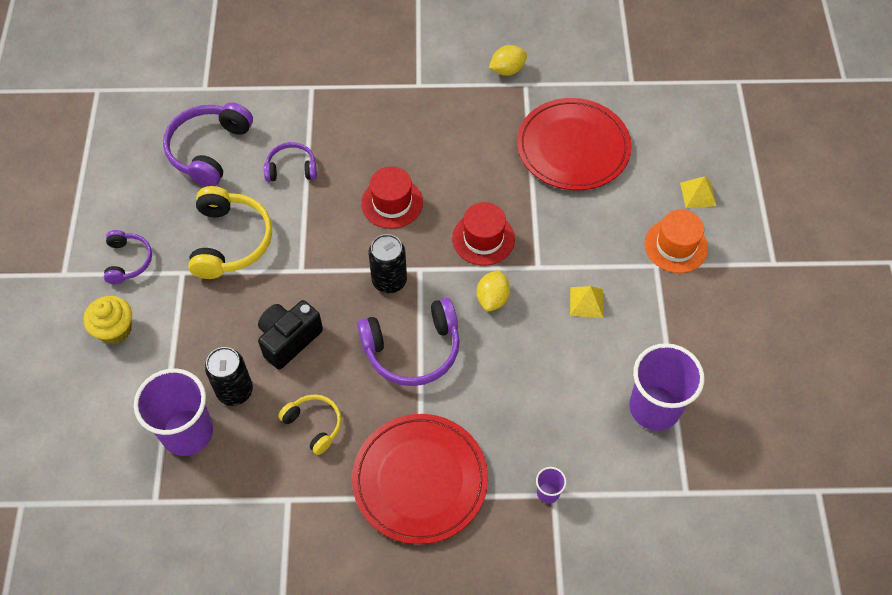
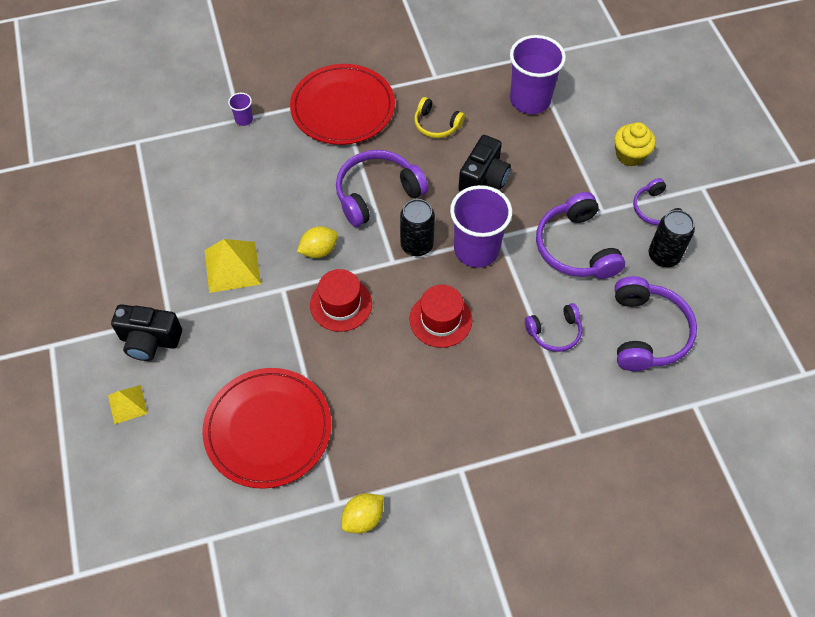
camera: 165 degrees right, 0 degrees up
yellow headphones [188,186,272,279] -> purple headphones [536,192,625,279]
black can [205,347,253,406] -> black can moved to [649,210,695,267]
yellow lemon [477,270,510,311] -> yellow lemon turned 60 degrees clockwise [297,226,338,258]
yellow pyramid [570,286,603,318] -> yellow pyramid [205,239,261,293], size x1.67
purple cup [629,343,704,431] -> purple cup moved to [450,185,512,268]
orange hat [645,210,708,273] -> black camera [111,304,182,361]

